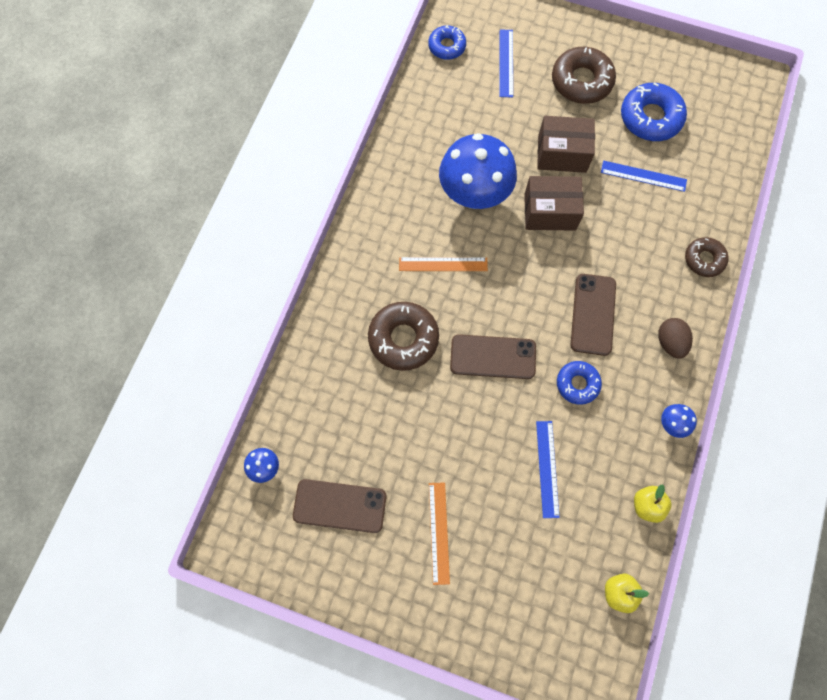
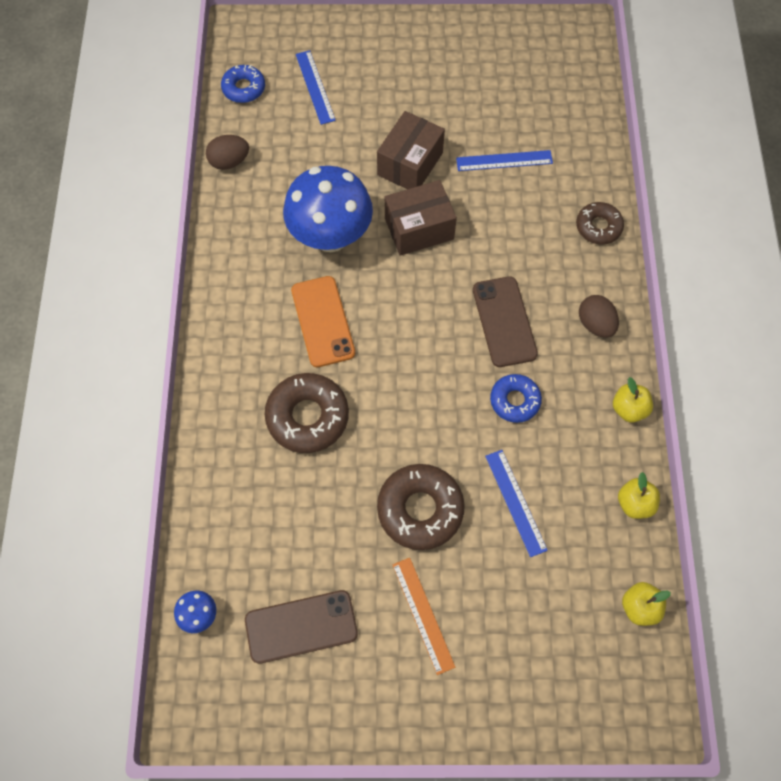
camera: 20 degrees left, 5 degrees down
orange ruler [399,257,488,271] -> orange phone [291,276,355,367]
brown phone [450,334,536,379] -> none
brown box [537,116,595,173] -> brown box turned 45 degrees counterclockwise [377,111,445,189]
brown donut [552,47,616,104] -> brown donut moved to [377,464,465,550]
blue donut [621,83,687,141] -> none
blue mushroom [661,404,697,438] -> yellow apple [613,377,653,423]
none -> brown egg [206,135,249,170]

